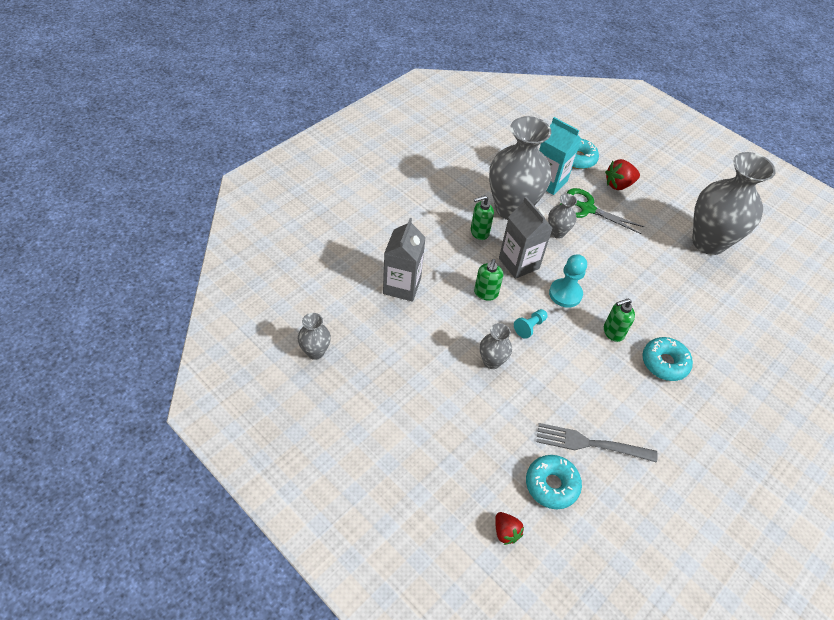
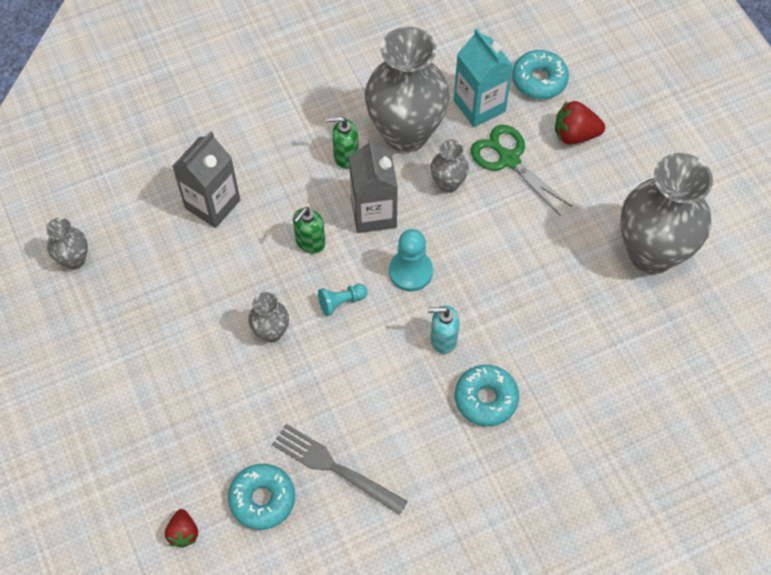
camera: 25 degrees right, 10 degrees up
green soap dispenser [604,298,635,342] -> turquoise soap dispenser [428,306,460,354]

